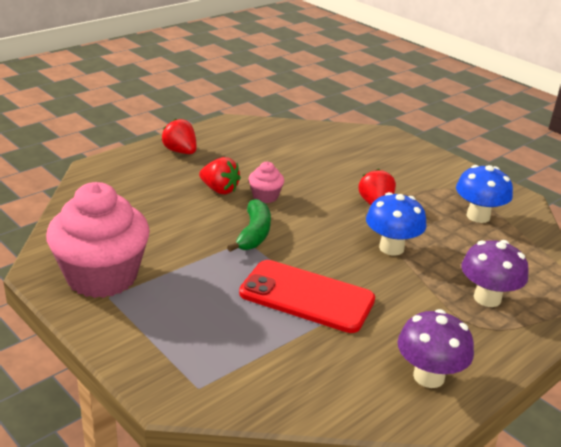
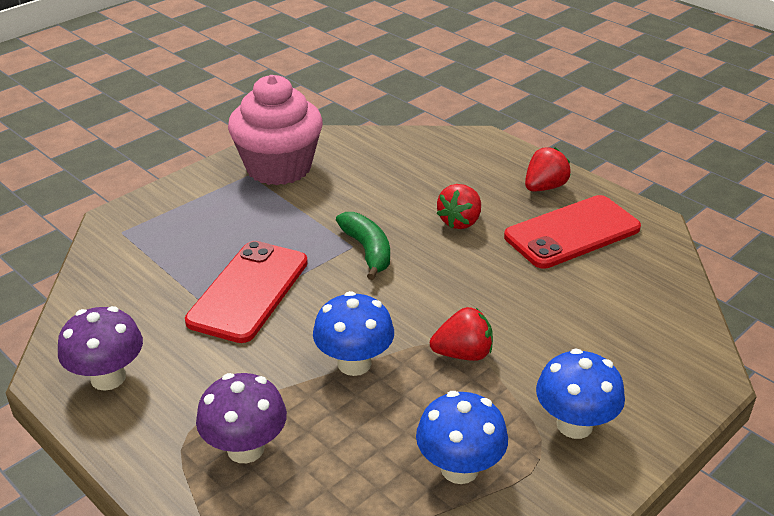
camera: 90 degrees right, 5 degrees up
green banana [227,199,271,252] -> green banana turned 120 degrees counterclockwise [336,212,390,280]
pink cupcake [249,162,284,203] -> none
none -> red phone [504,195,641,269]
none -> blue mushroom [536,349,625,439]

